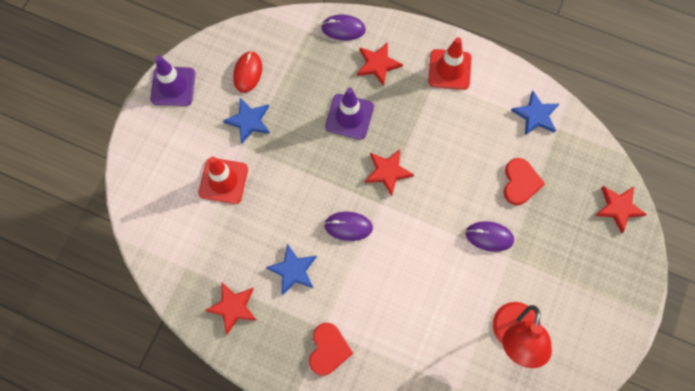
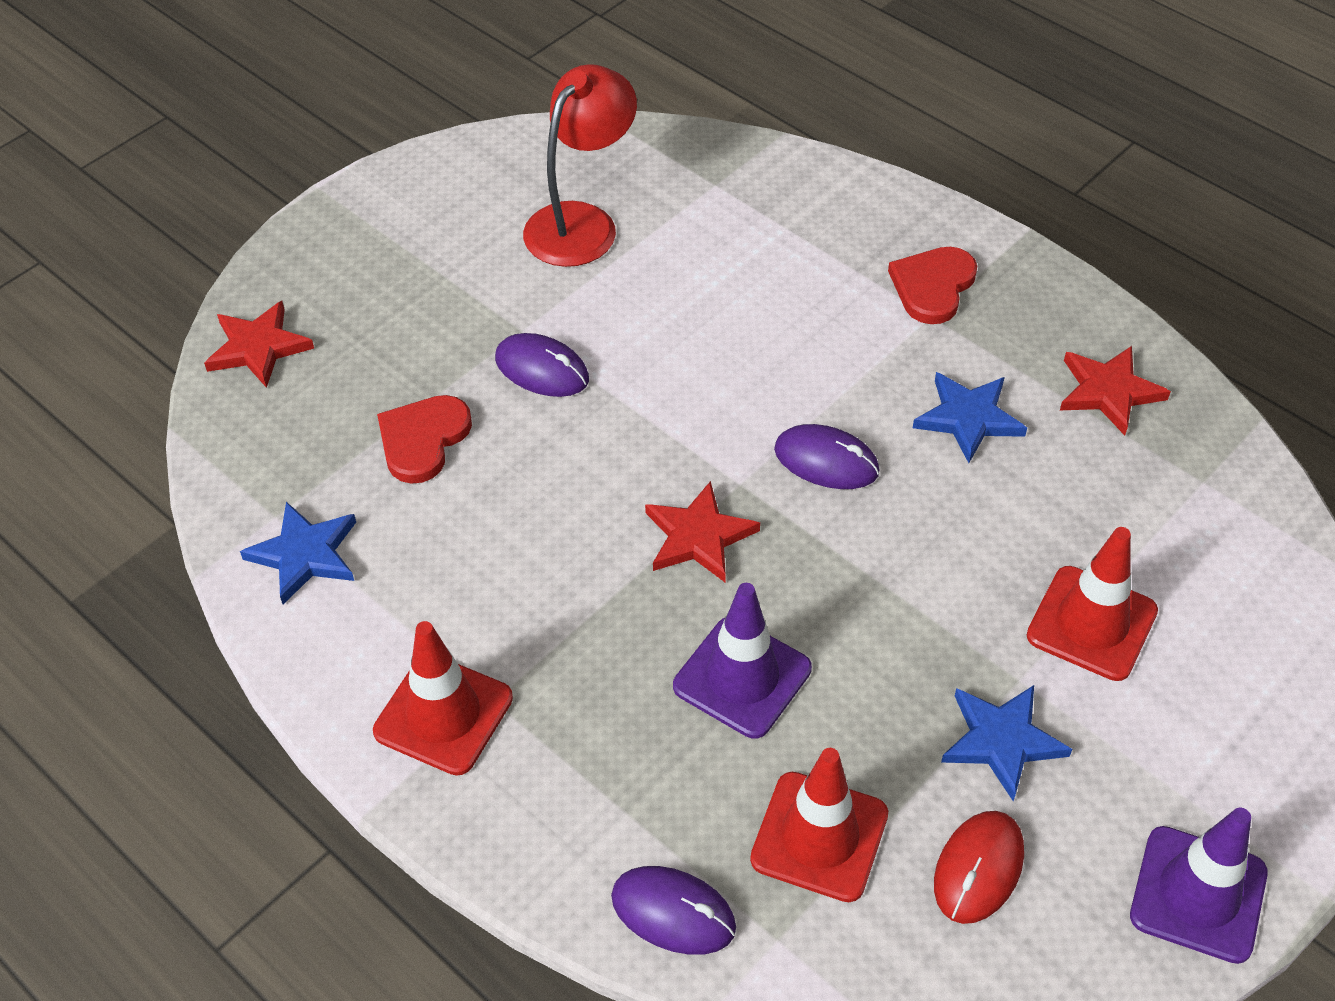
camera: 160 degrees left, 20 degrees down
red star [357,42,403,86] -> none
none -> red traffic cone [750,748,888,902]

